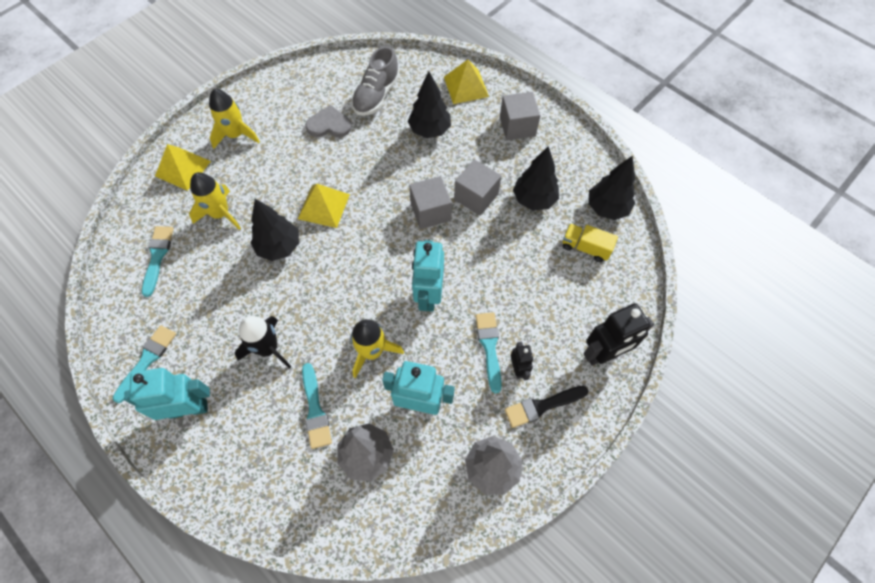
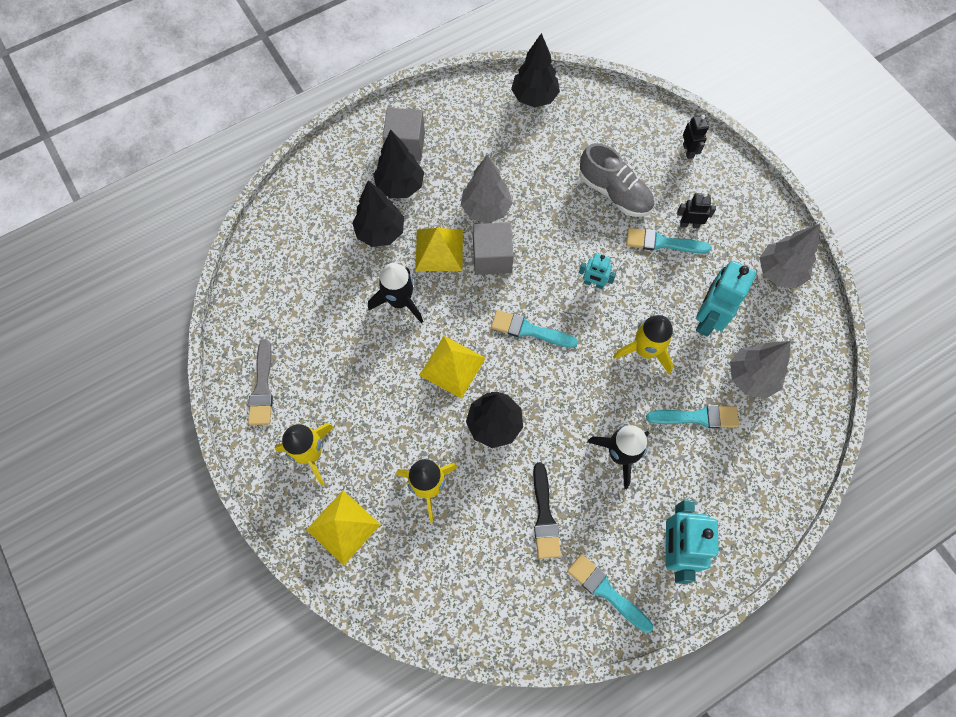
camera: 75 degrees left, 5 degrees up
turquoise brush [142,226,174,297] -> turquoise brush moved to [491,310,578,348]
grey heart [305,105,352,137] -> none
grey shoe [352,46,400,116] -> grey shoe moved to [579,143,654,217]
turquoise robot [412,240,444,312] -> turquoise robot [579,253,616,289], size x0.54
yellow pyramid [444,60,489,104] -> yellow pyramid moved to [415,228,463,271]
grey cube [454,159,501,216] -> grey tree [461,155,512,223]
black brush [505,386,588,428] -> black brush moved to [533,462,561,559]
black tree [513,146,559,211] -> black tree moved to [373,130,424,198]
yellow truck [562,224,618,262] -> none
black robot [583,303,654,366] -> black robot [683,115,709,159], size x0.54
none -> grey brush [248,339,273,425]
none -> black rocket [368,263,423,323]

